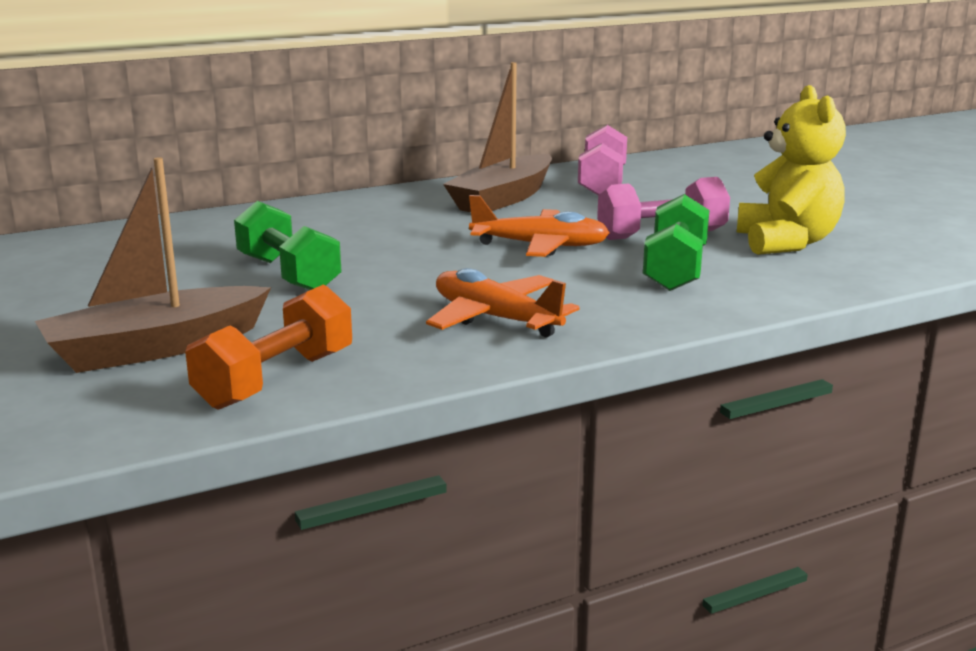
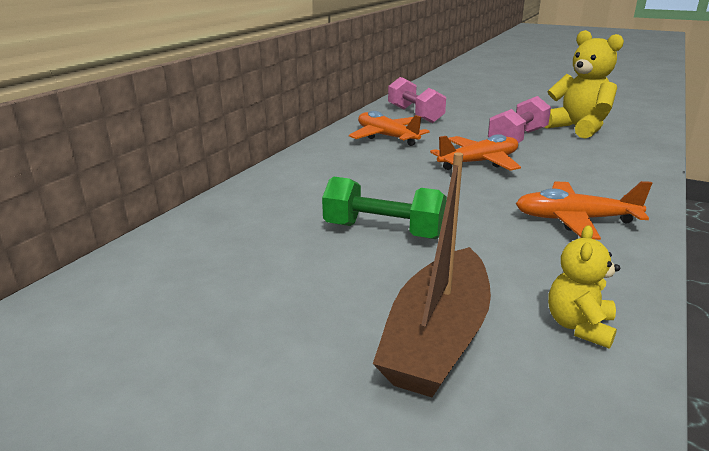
camera: 35 degrees left, 5 degrees up
orange dumbbell [185,284,352,410] -> yellow teddy bear [548,225,620,349]
brown boat [443,62,552,212] -> orange plane [349,111,430,146]
green dumbbell [643,194,709,291] -> none

